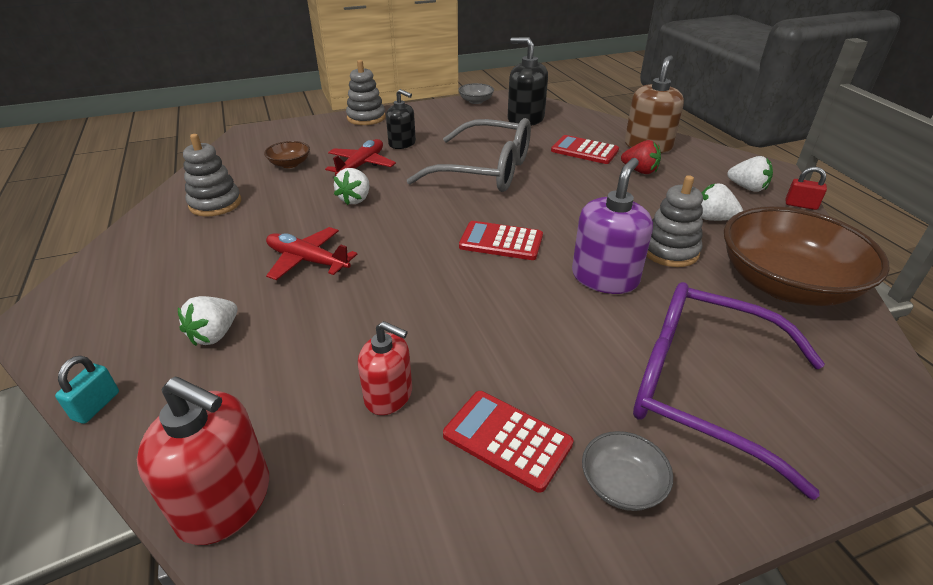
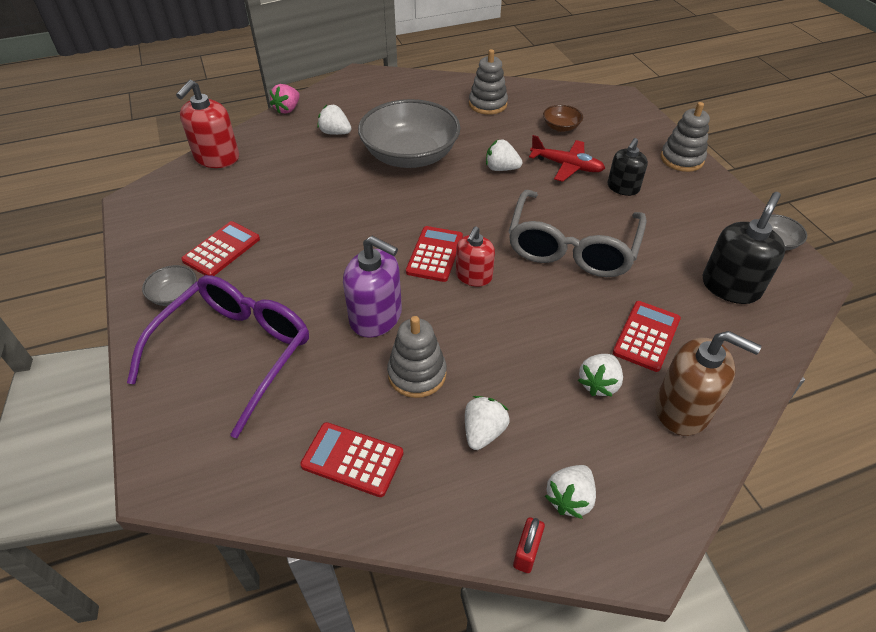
camera: 90 degrees right, 10 degrees up
turquoise padlock [55,356,119,424] -> pink strawberry [269,84,300,114]
red plane [266,227,357,280] -> grey bowl [358,99,461,168]
red soap dispenser [358,321,412,415] -> red soap dispenser moved to [456,226,495,287]
red strawberry [621,140,661,174] -> white strawberry [578,354,623,396]
brown bowl [724,206,890,306] -> red calculator [300,422,404,497]

